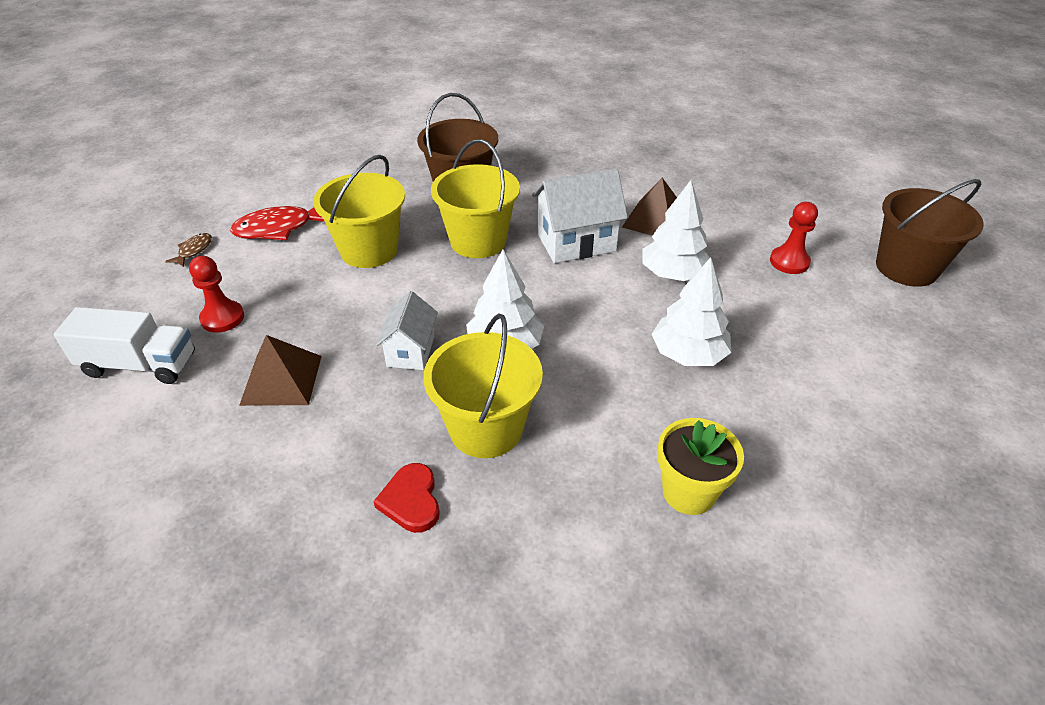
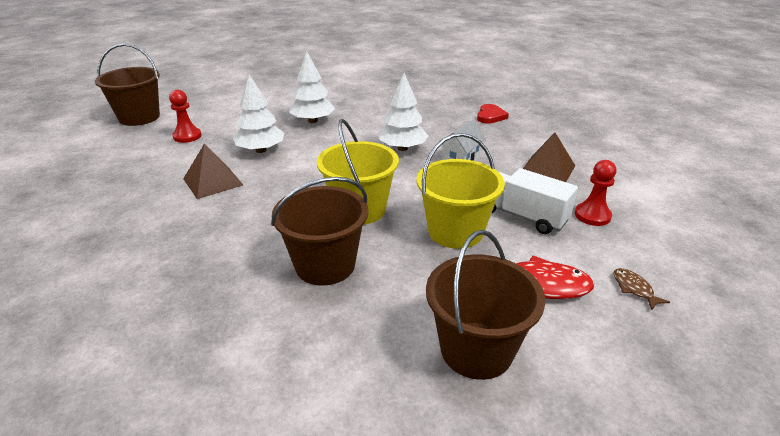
camera: 150 degrees left, 10 degrees down
white truck [53,307,195,384] -> white truck moved to [492,168,578,234]
brown fish [165,233,212,267] -> brown fish turned 105 degrees clockwise [614,268,670,310]
yellow bucket [423,313,543,458] -> none
white house [532,168,628,263] -> none
yellow flower pot [657,418,744,515] -> none
none -> brown bucket [426,230,545,380]

